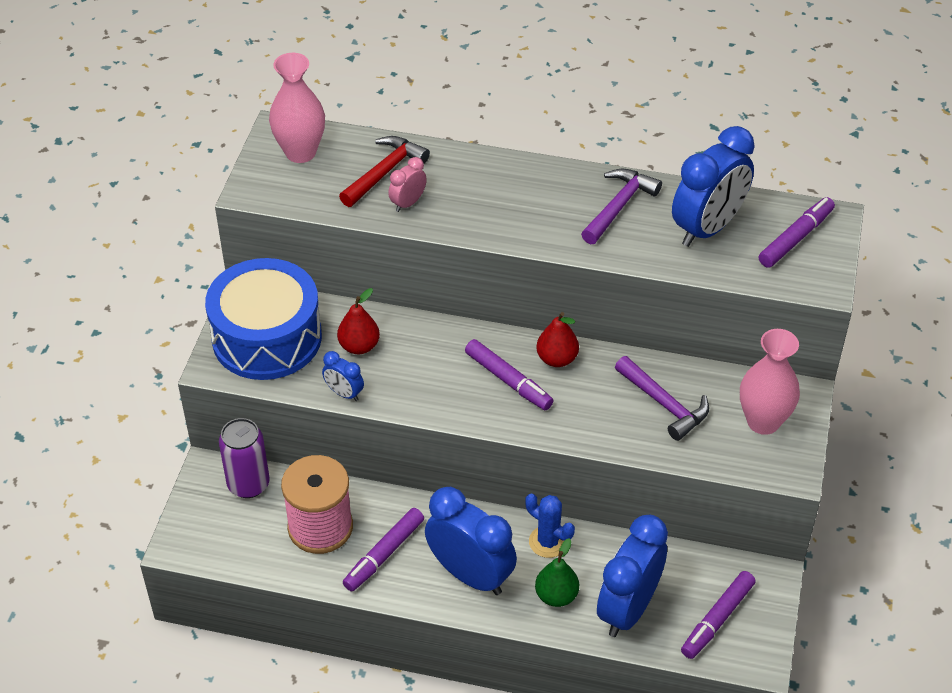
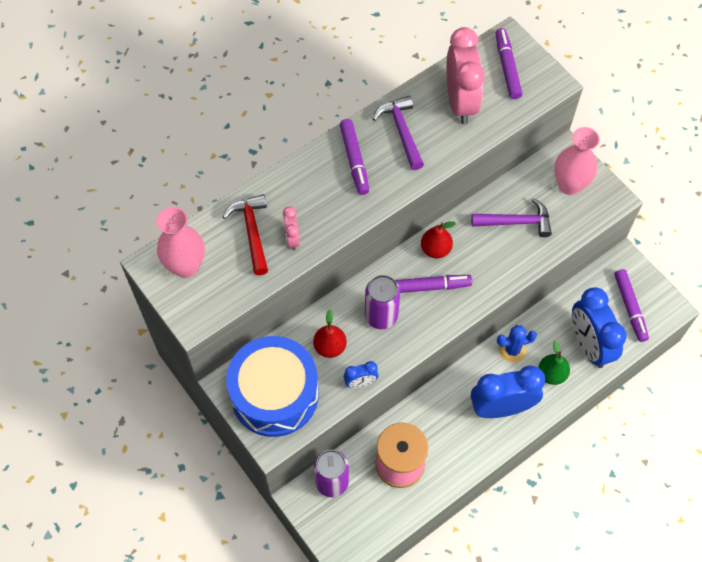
camera: 50 degrees left, 15 degrees up
purple marker [343,508,424,591] -> purple marker moved to [340,119,369,195]
blue clock [672,126,755,247] -> pink clock [446,27,485,124]
none -> purple can [365,275,400,329]

